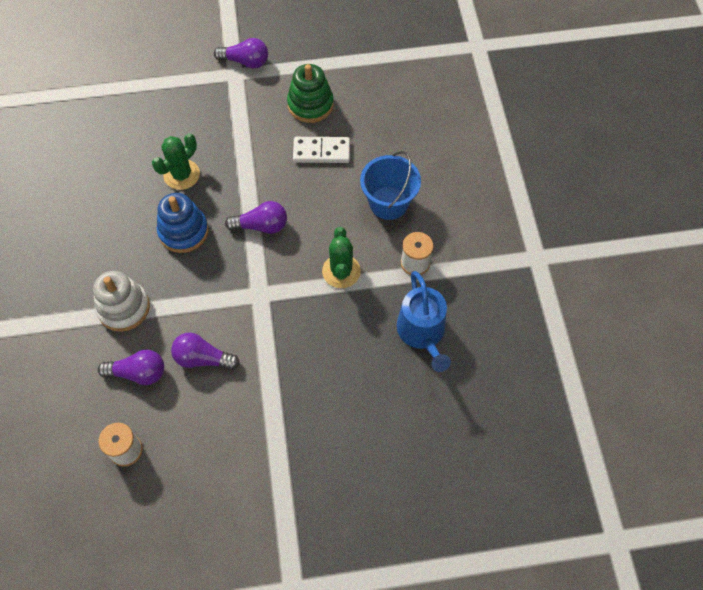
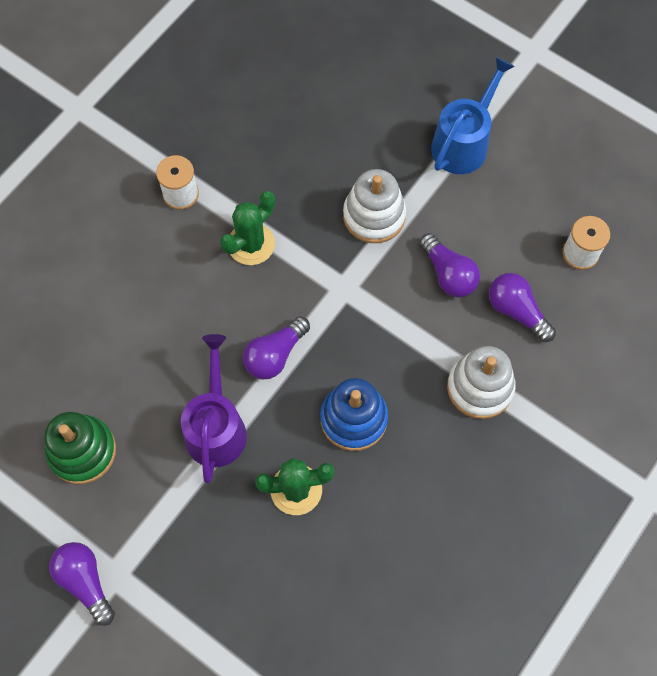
camera: 135 degrees left, 5 degrees up
purple light bulb [225,201,287,234] -> purple light bulb turned 90 degrees counterclockwise [243,316,310,380]
white domino [293,137,350,163] -> none
blue bucket [360,151,421,220] -> none
blue watering can [397,271,451,372] -> blue watering can moved to [431,57,515,174]
none -> purple watering can [181,334,247,483]
none -> white stacking toy [343,169,406,243]

